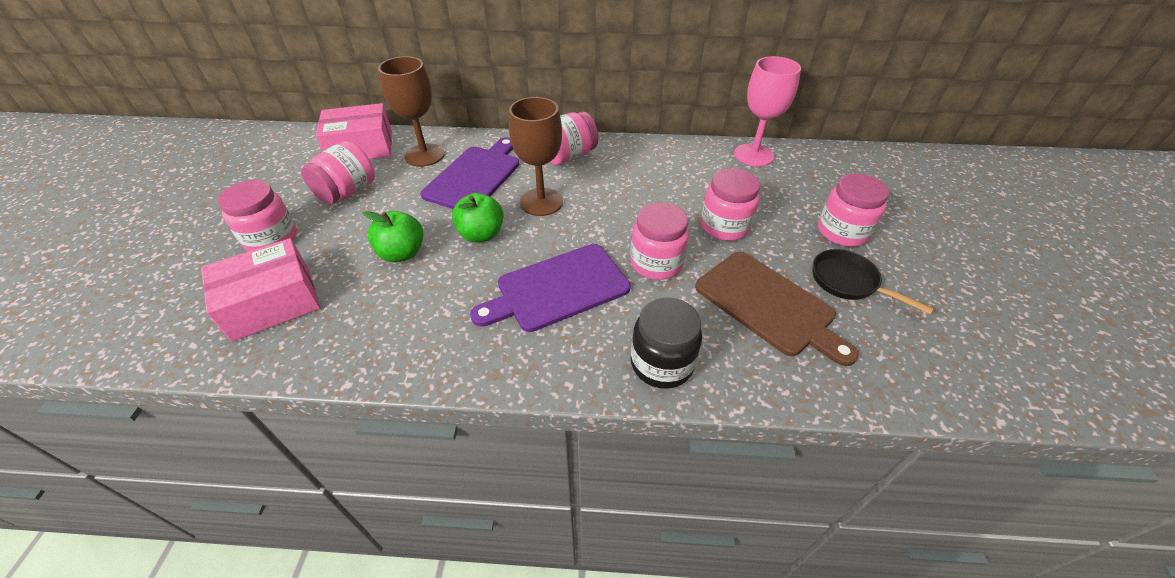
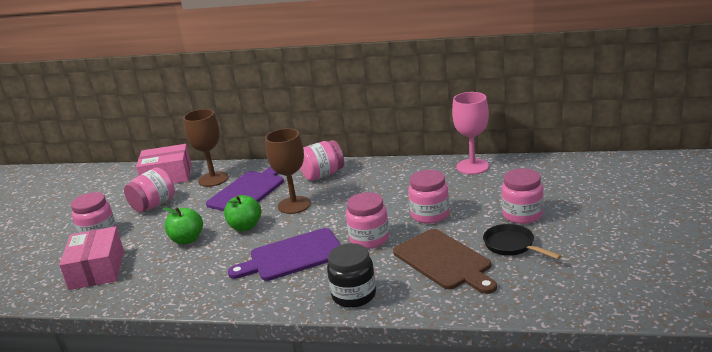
camera: 10 degrees right, 20 degrees down
pink box [201,238,321,342] -> pink box turned 75 degrees counterclockwise [59,226,124,290]

